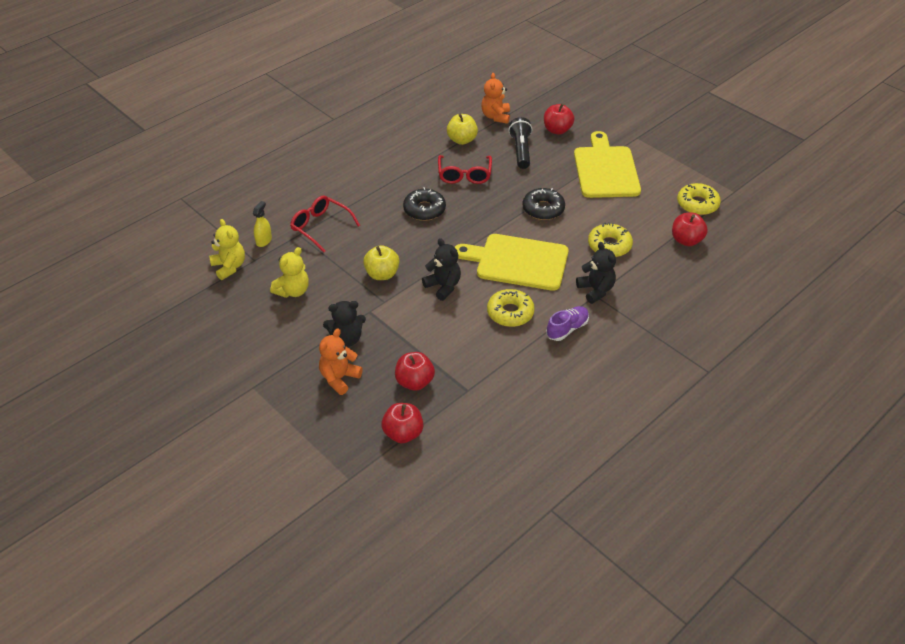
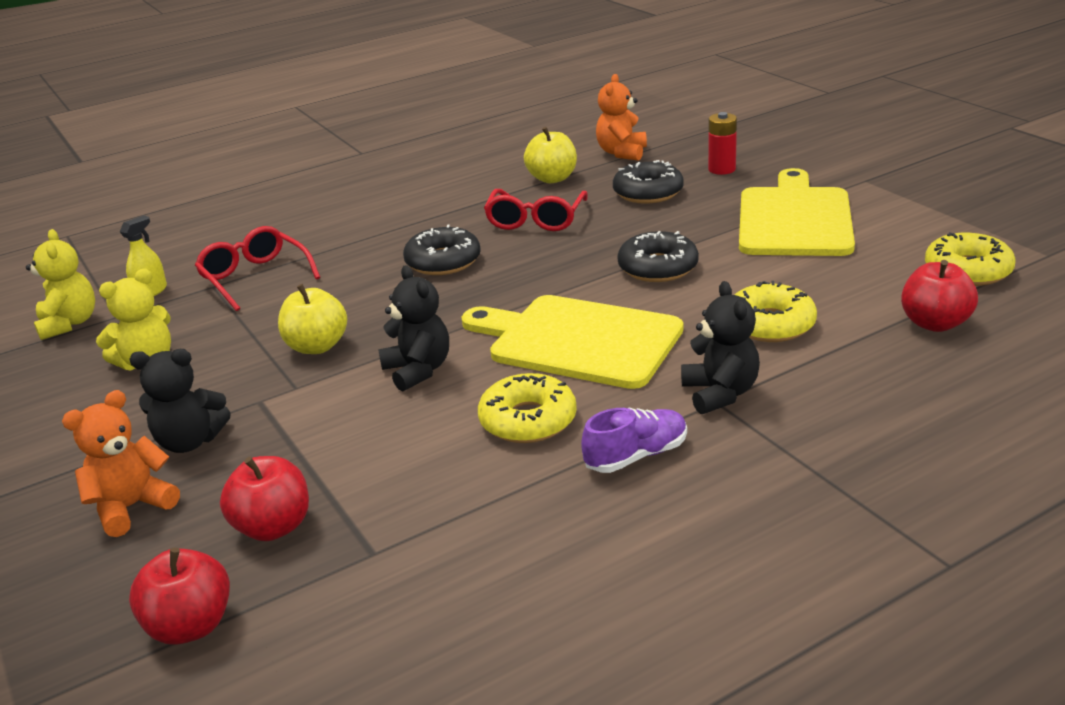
camera: 15 degrees right, 15 degrees down
black flashlight [508,117,532,169] -> black donut [613,160,683,204]
red apple [544,103,574,135] -> red battery [708,112,737,175]

